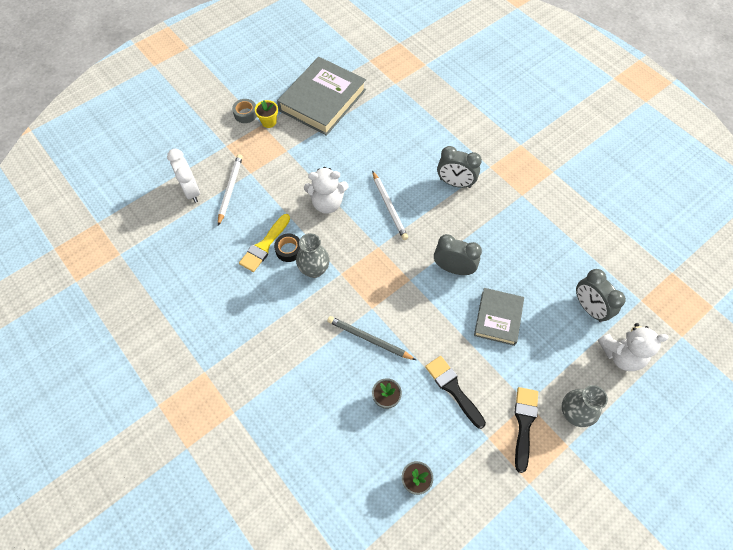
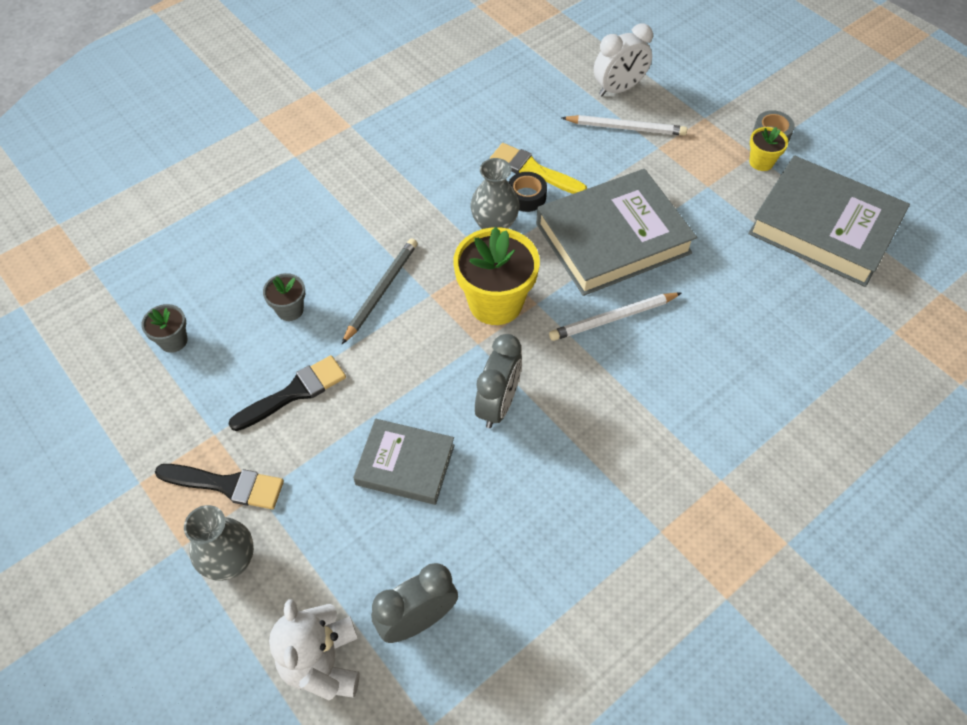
camera: 90 degrees right, 5 degrees down
white teddy bear [304,167,348,214] -> grey book [536,169,697,296]
grey clock [437,146,482,188] -> none
none -> yellow flower pot [453,227,540,325]

